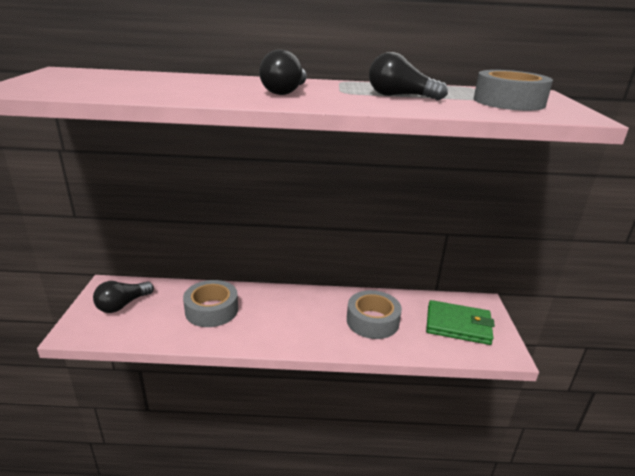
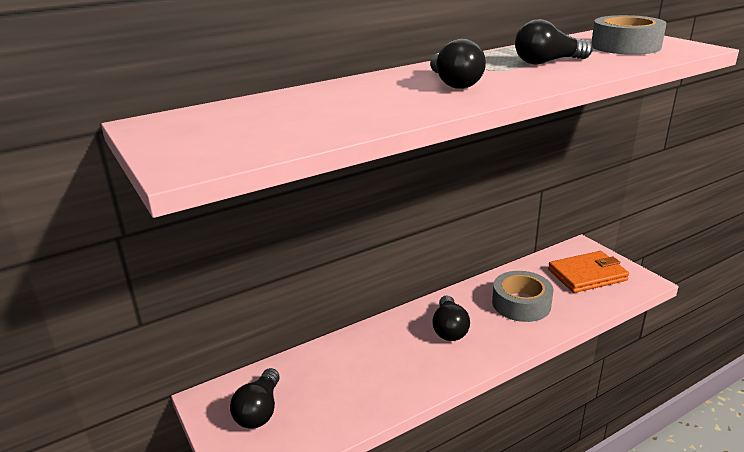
camera: 30 degrees left, 0 degrees up
grey tape [183,280,238,327] -> none
green wallet [426,300,495,345] -> orange wallet [548,251,629,293]
none -> black light bulb [432,296,470,341]

